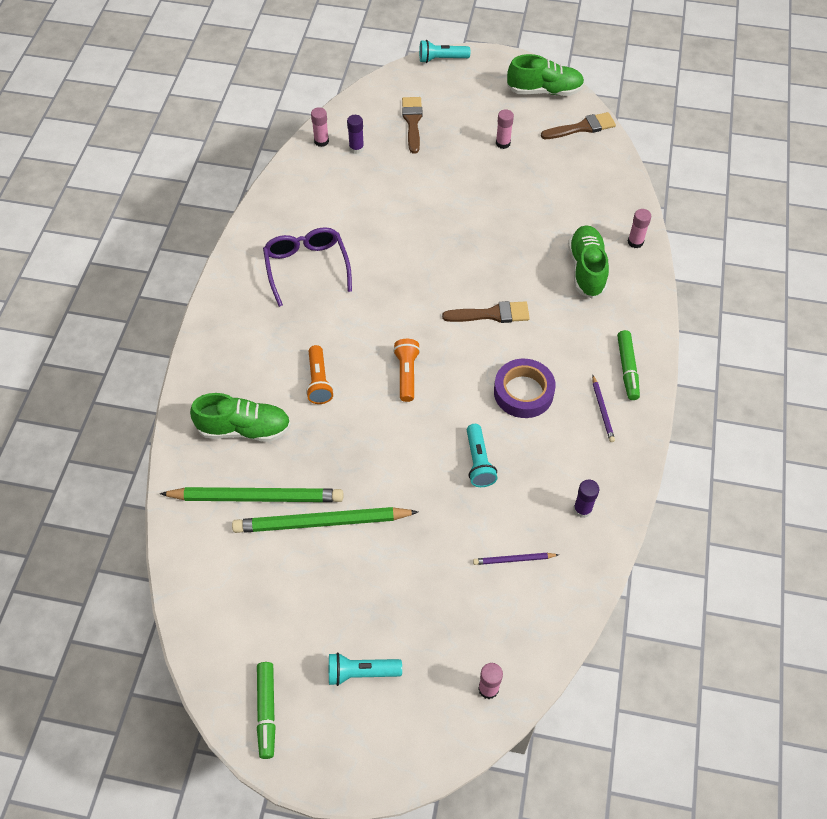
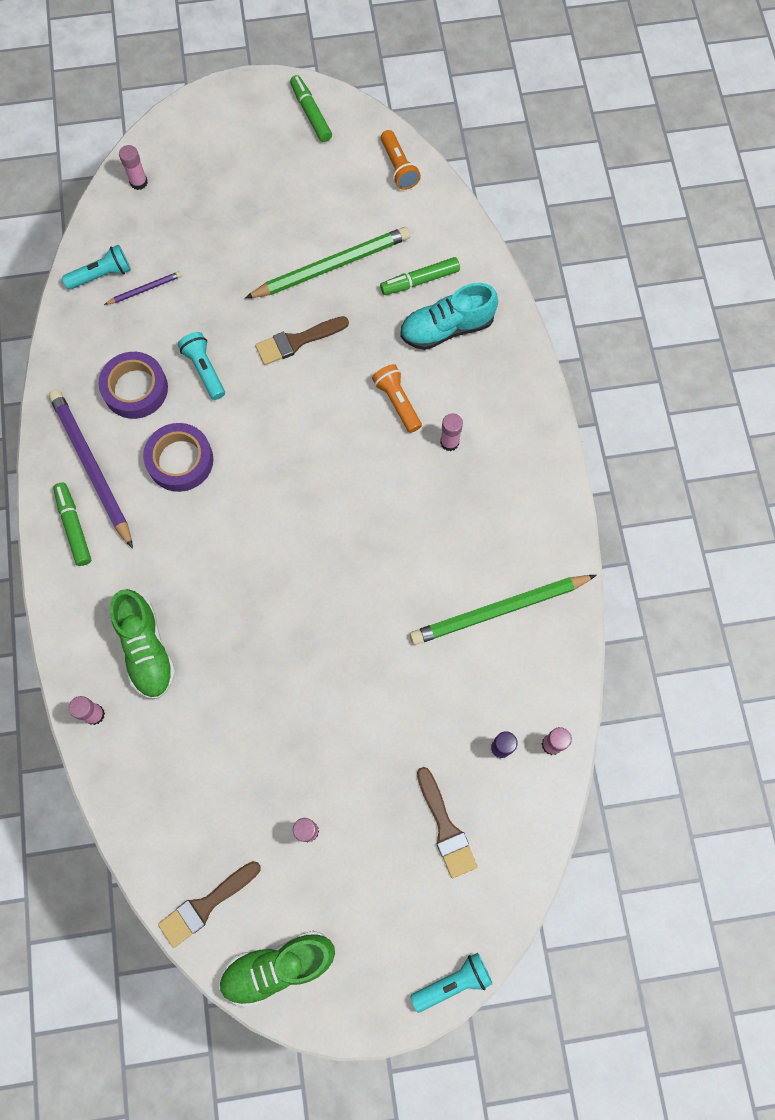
camera: 160 degrees right, 15 degrees up
green pencil [160,487,343,502] -> green pencil moved to [410,575,597,645]
green shoe [190,393,291,442] -> turquoise shoe [400,283,498,350]
purple glasses [263,227,352,307] -> none
turquoise flashlight [329,652,402,686] -> turquoise flashlight moved to [62,245,131,290]
orange flashlight [393,339,420,402] -> orange flashlight moved to [381,130,421,190]
brown brush [442,301,530,323] -> brown brush moved to [255,316,349,365]
purple glue stick [573,480,599,518] -> none
purple pencil [592,375,615,442] -> purple pencil [49,390,133,549], size x2.19
none -> purple tape [98,352,168,419]
none -> green marker [380,257,460,295]
none -> pink glue stick [440,413,463,451]

